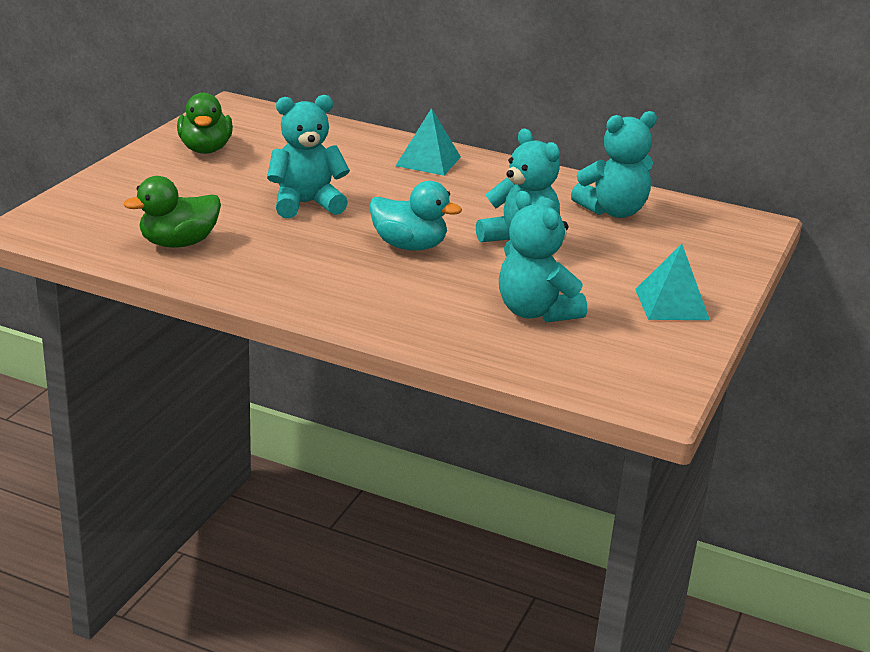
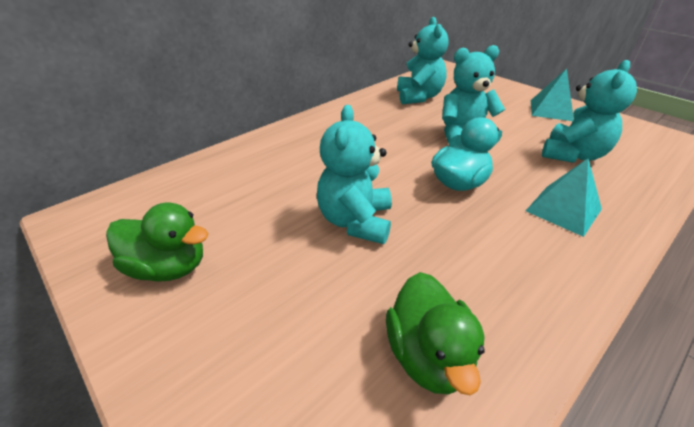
camera: 65 degrees left, 10 degrees up
turquoise pyramid [396,108,461,176] -> turquoise pyramid moved to [526,158,602,237]
turquoise teddy bear [499,191,587,323] -> turquoise teddy bear turned 45 degrees counterclockwise [542,60,637,163]

